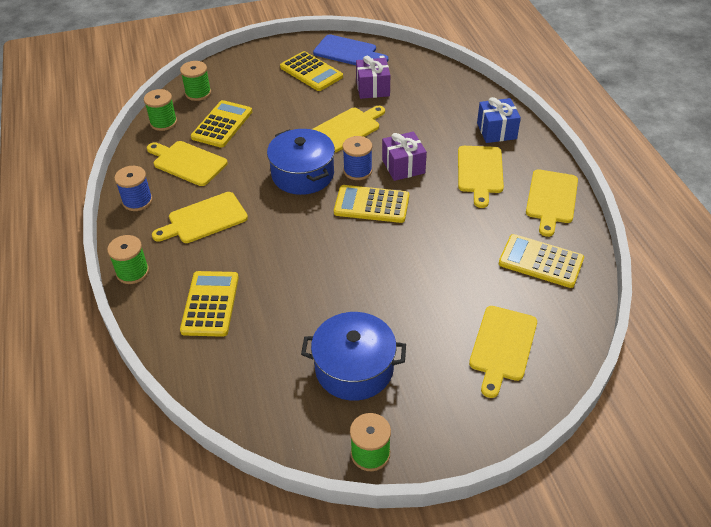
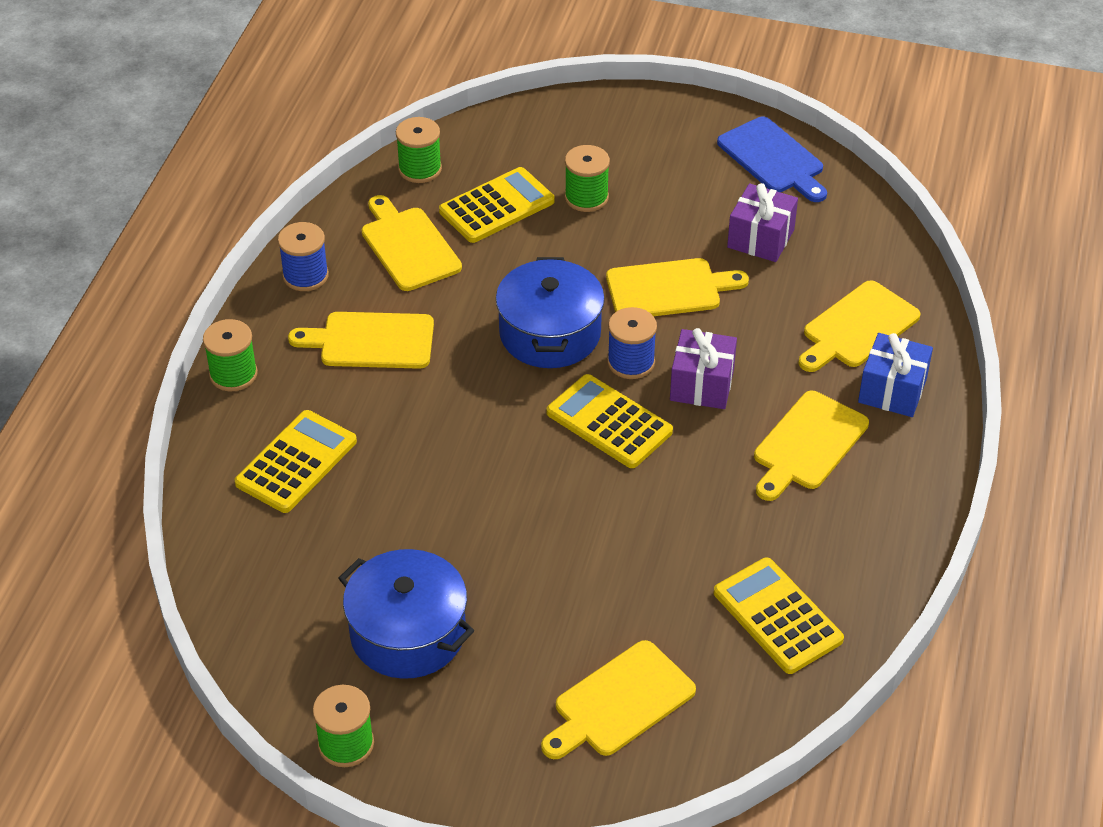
camera: 30 degrees right, 0 degrees up
green spool [180,61,211,101] -> green spool moved to [565,145,610,212]
yellow calculator [280,51,343,91] -> none
yellow cutting board [526,169,578,237] -> yellow cutting board moved to [798,280,921,372]

